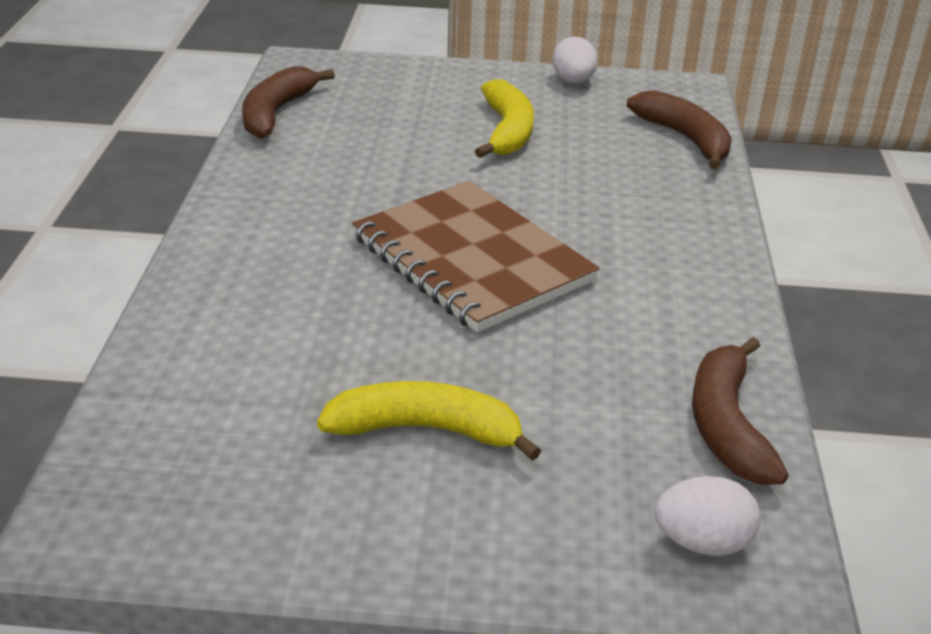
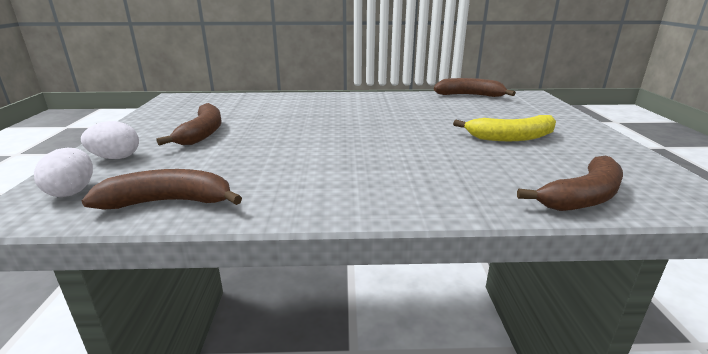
camera: 85 degrees right, 10 degrees down
yellow banana [317,381,541,461] -> brown banana [157,103,221,146]
brown notebook [352,181,600,333] -> none
white egg [552,36,598,84] -> white egg moved to [81,121,139,159]

